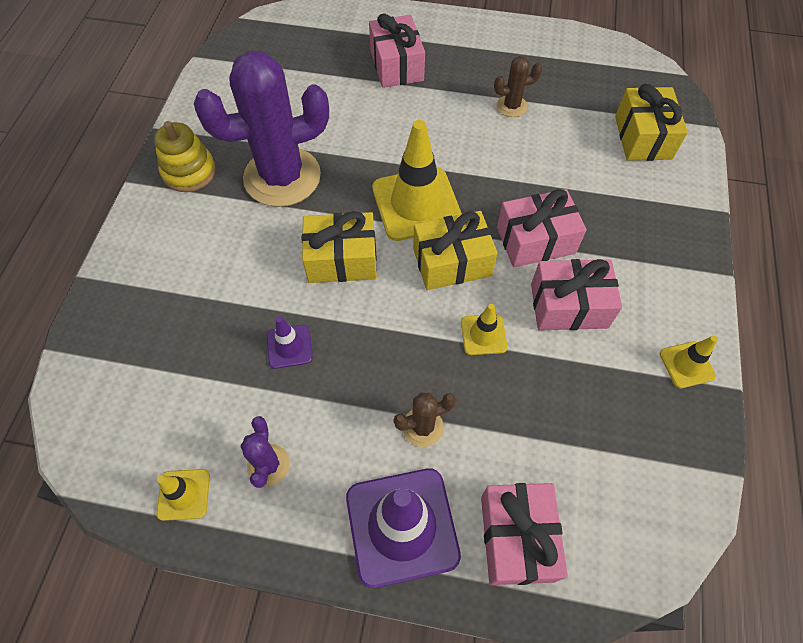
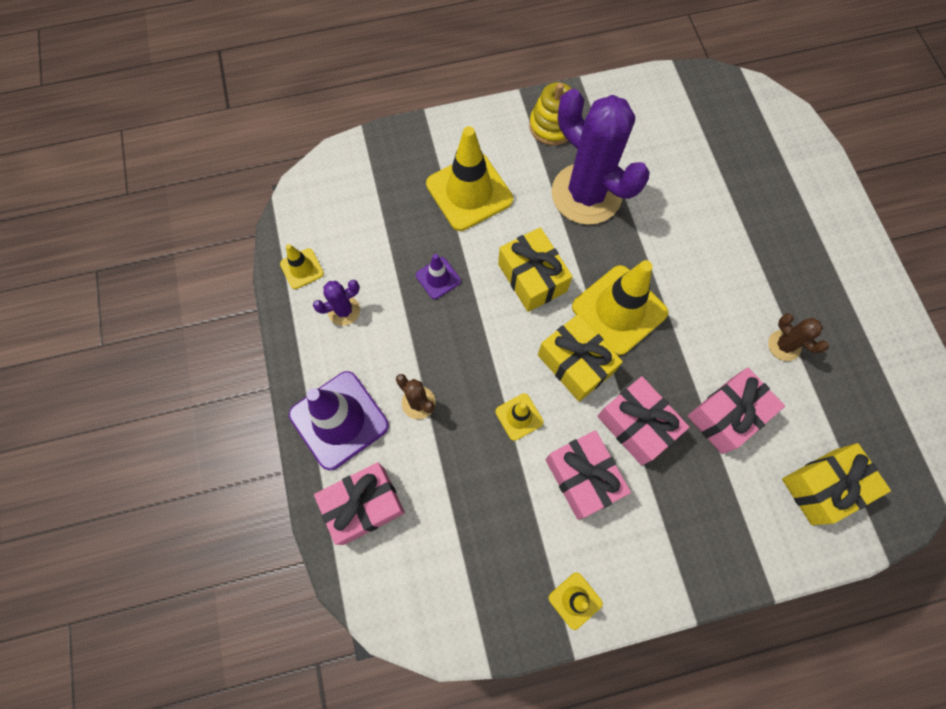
camera: 65 degrees right, 10 degrees up
pink gift [369,13,425,88] -> pink gift moved to [688,368,785,454]
none -> yellow traffic cone [426,126,513,231]

